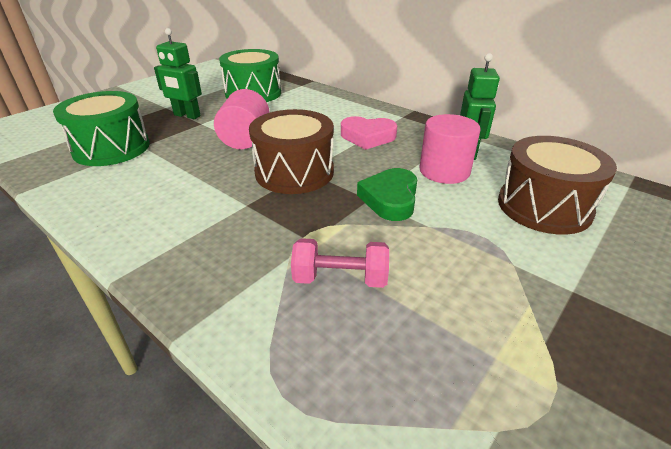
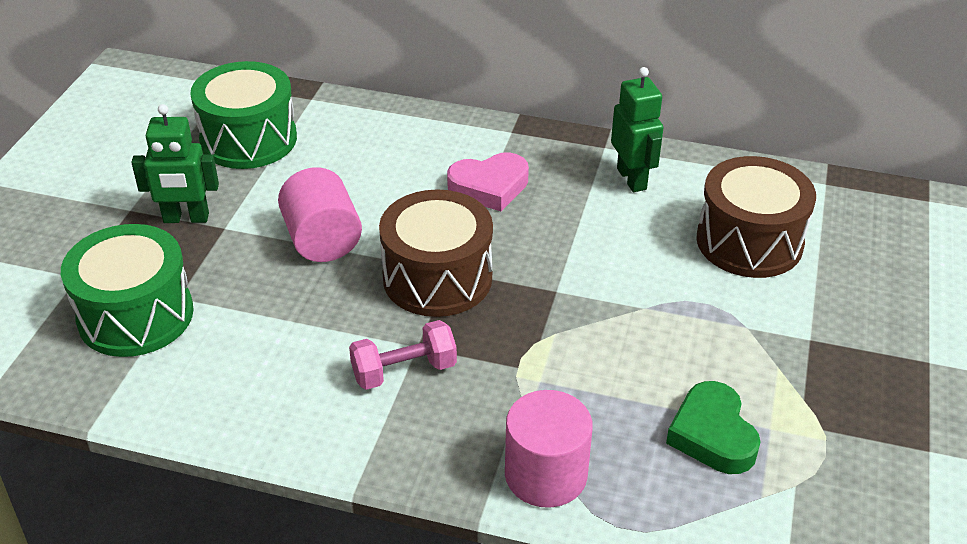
camera: 25 degrees left, 5 degrees up
pink dumbbell [291,238,389,288] -> pink dumbbell moved to [349,320,457,390]
green heart [357,168,417,221] -> green heart moved to [666,381,761,474]
pink cylinder [419,114,480,184] -> pink cylinder moved to [505,390,593,508]

